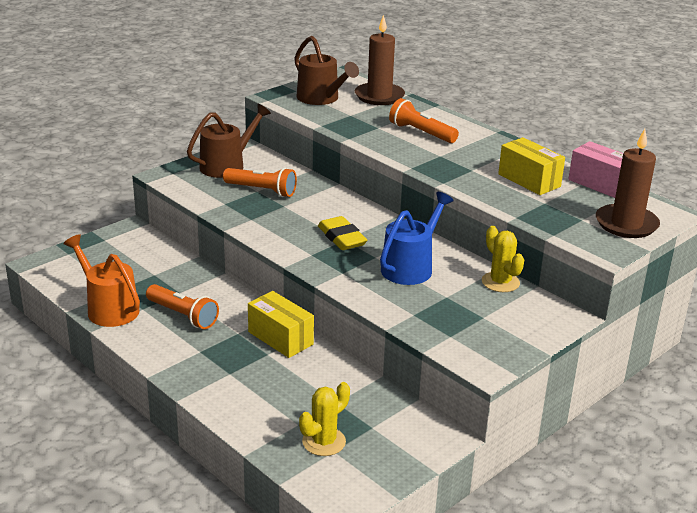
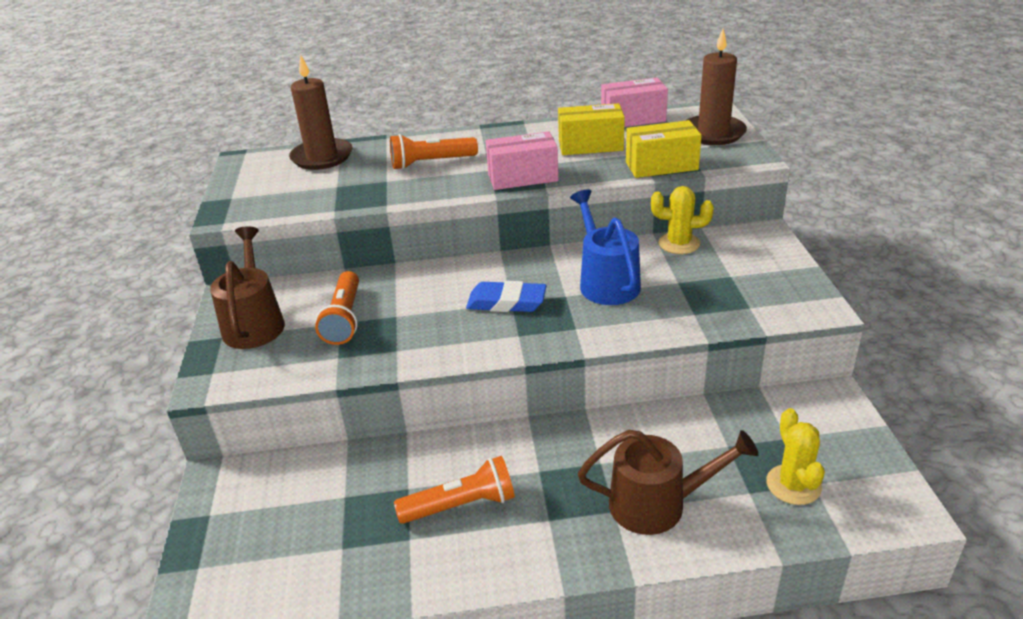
camera: 50 degrees left, 5 degrees up
orange watering can [63,234,140,327] -> none
orange flashlight [223,167,297,197] -> orange flashlight turned 120 degrees clockwise [315,271,359,345]
yellow box [248,291,314,358] -> yellow box moved to [626,120,702,178]
brown watering can [294,36,359,105] -> brown watering can moved to [578,430,758,535]
yellow eraser [318,216,367,250] -> blue eraser [466,281,546,312]
none -> pink box [486,131,558,190]

